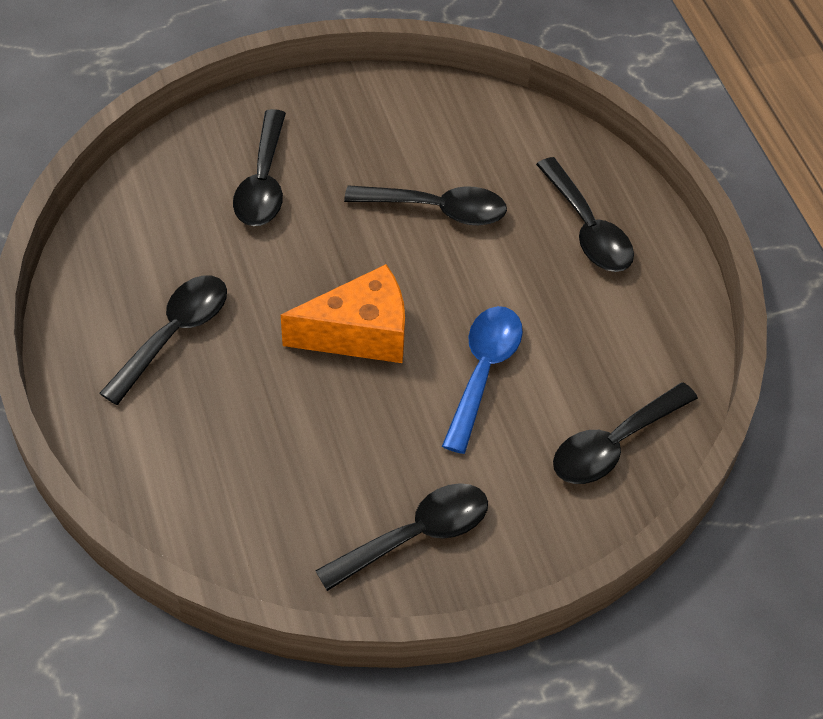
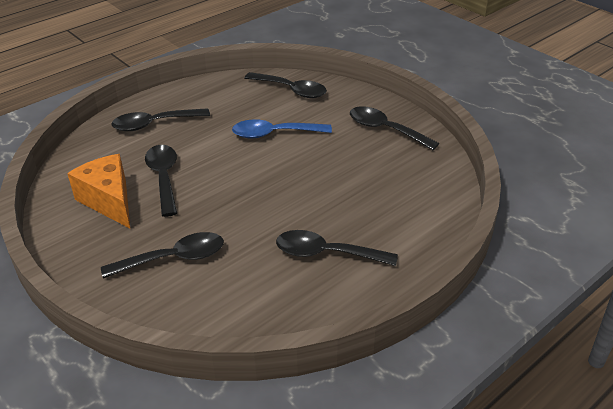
camera: 110 degrees left, 15 degrees down
orange cheese [281,264,405,363] -> orange cheese moved to [67,154,130,228]
black spoon [536,157,634,272] -> black spoon turned 150 degrees counterclockwise [111,108,210,131]

